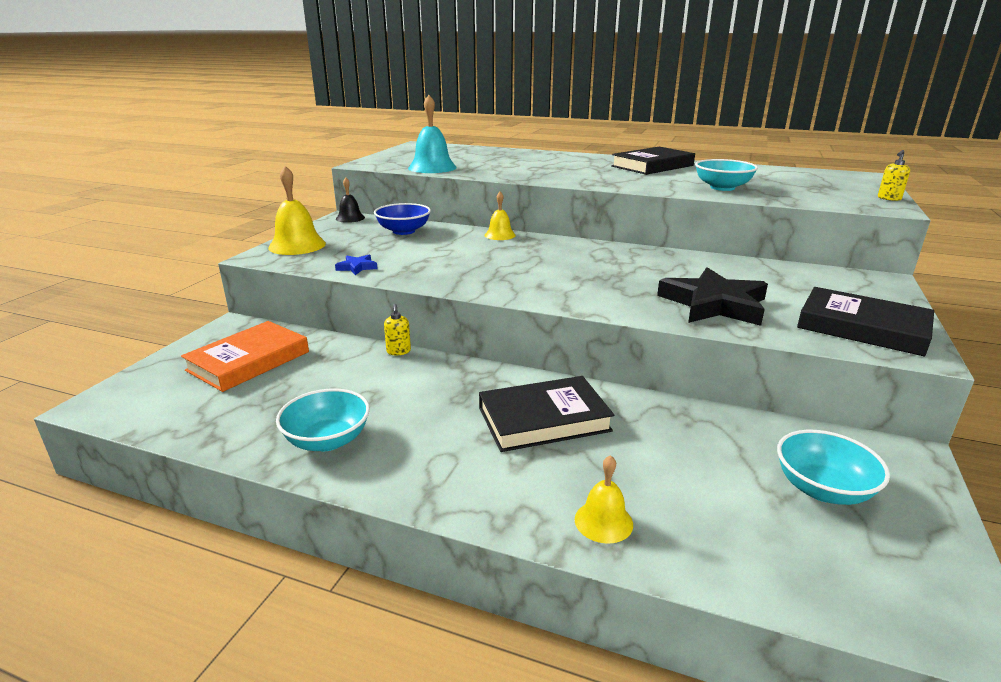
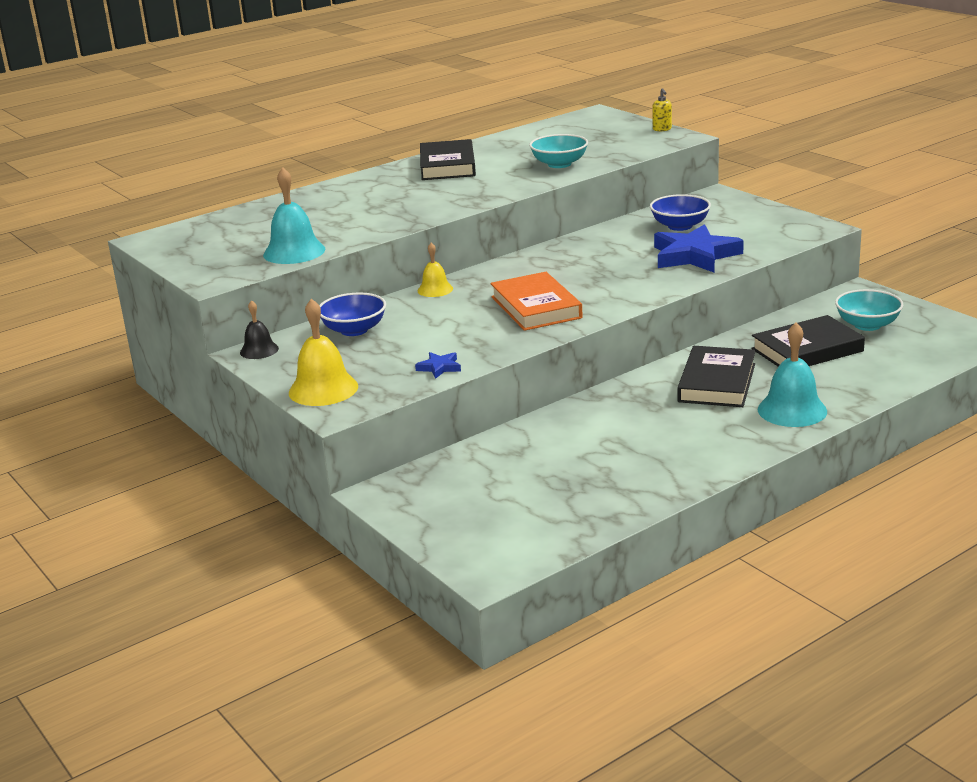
camera: 55 degrees left, 0 degrees up
orange book [181,321,309,392] -> orange book moved to [490,272,583,331]
turquoise bowl [276,388,370,451] -> none
yellow soap dispenser [384,304,411,355] -> none
yellow bell [575,455,633,544] -> none
black star [657,267,768,326] -> blue star [654,224,744,273]
black book [797,287,934,356] -> black book moved to [752,315,865,367]
none -> blue bowl [650,194,711,231]
none -> turquoise bell [758,322,827,427]

